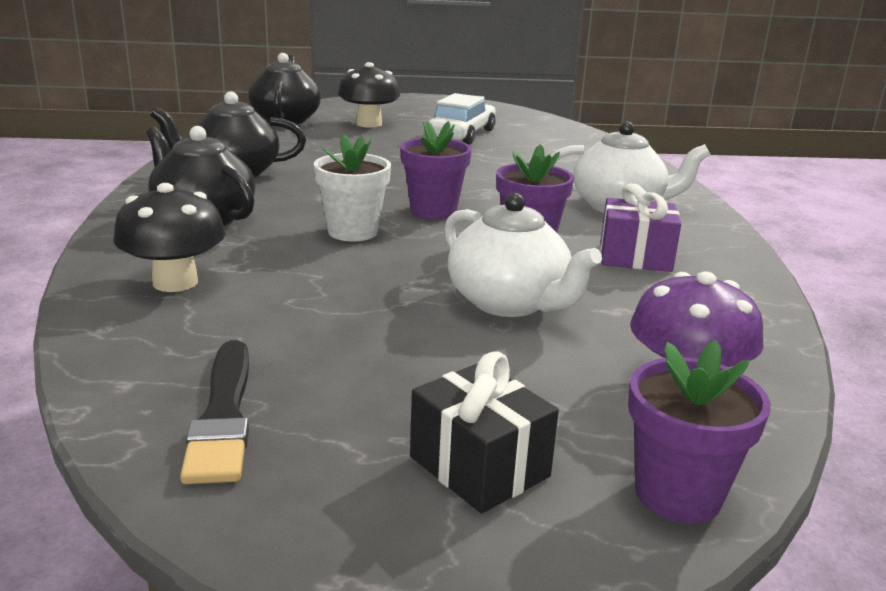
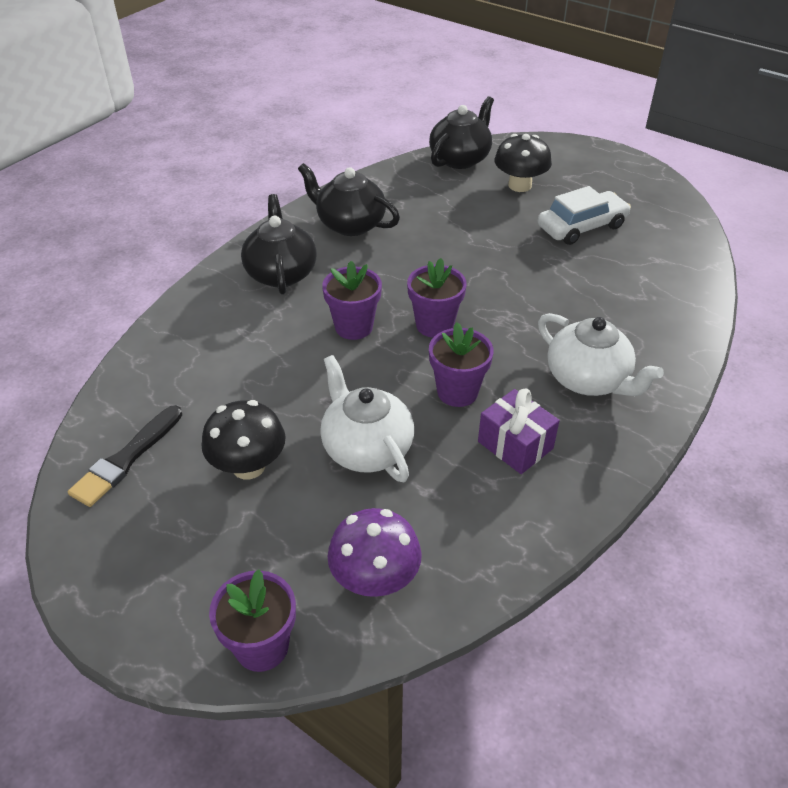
camera: 40 degrees right, 20 degrees up
black mushroom [113,183,225,292] -> black mushroom moved to [202,400,286,479]
white flower pot [314,134,391,241] -> purple flower pot [322,261,382,340]
black gift [410,351,559,513] -> none
white teapot [444,193,602,317] -> white teapot turned 150 degrees clockwise [320,355,414,482]

